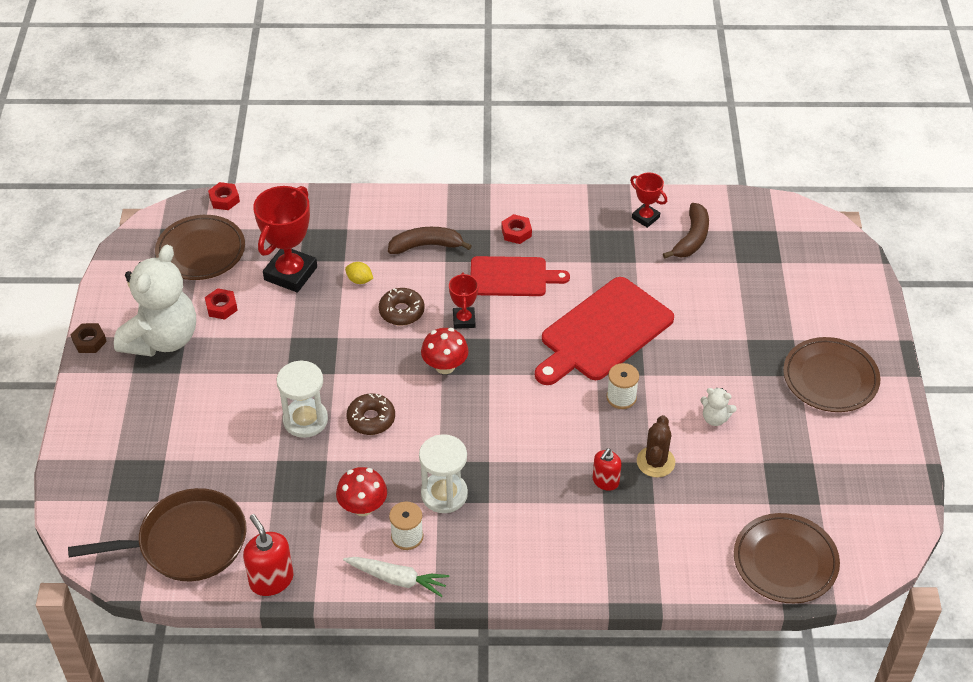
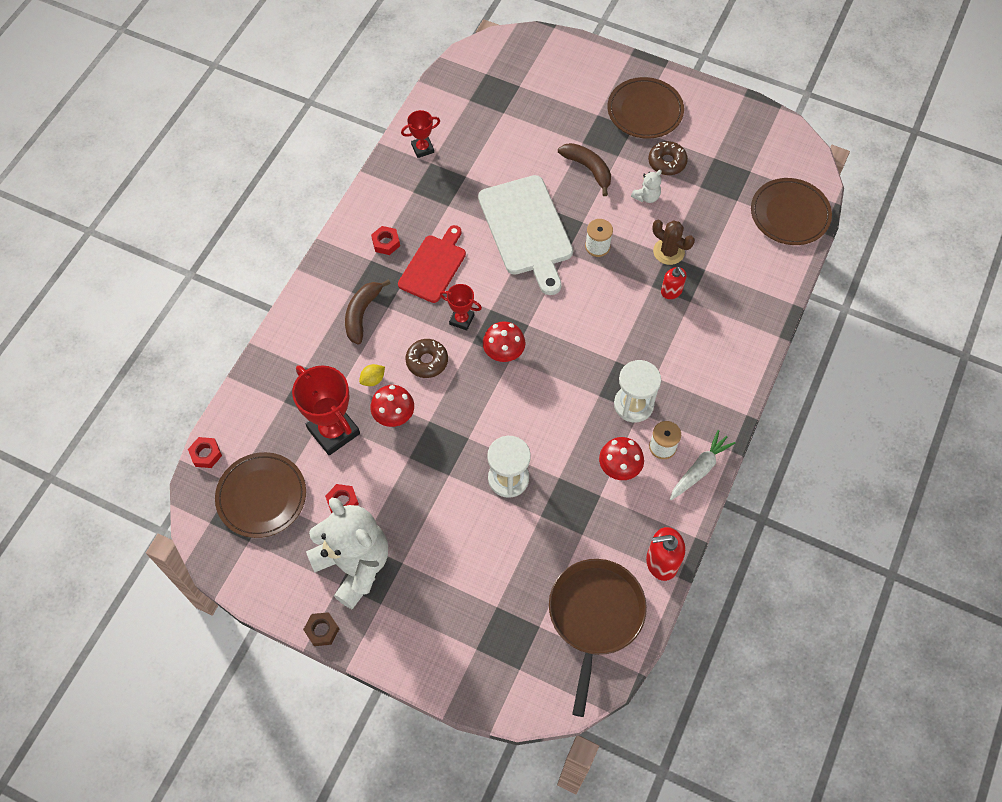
camera: 65 degrees left, 15 degrees up
brown donut [347,394,395,435] -> brown donut moved to [648,141,688,175]
red cutting board [535,277,674,385] -> white cutting board [478,175,573,295]
brown banana [663,203,709,259] -> brown banana moved to [558,143,611,196]
none -> red mushroom [370,385,414,427]

